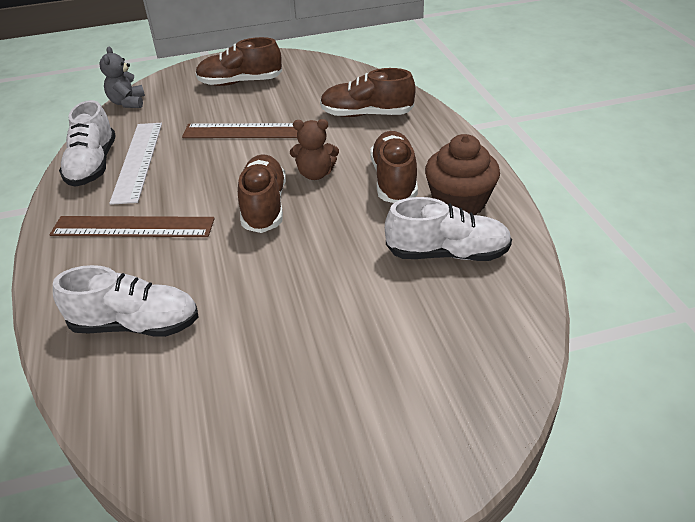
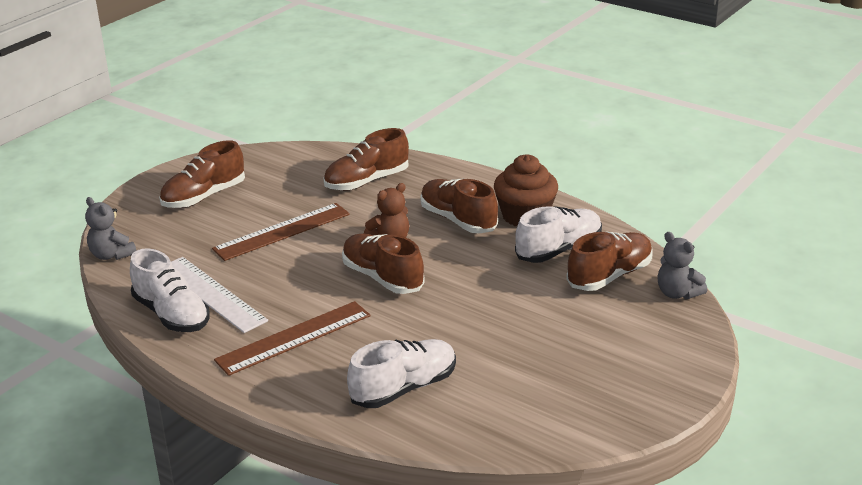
camera: 40 degrees left, 10 degrees down
none -> brown shoe [566,231,653,291]
none -> grey teddy bear [657,232,707,299]

